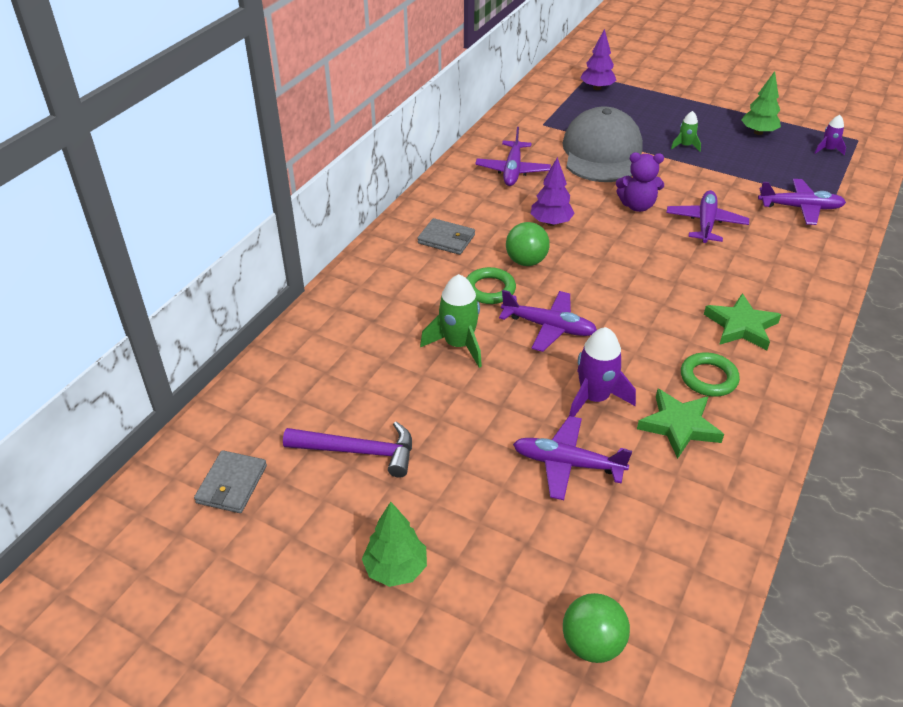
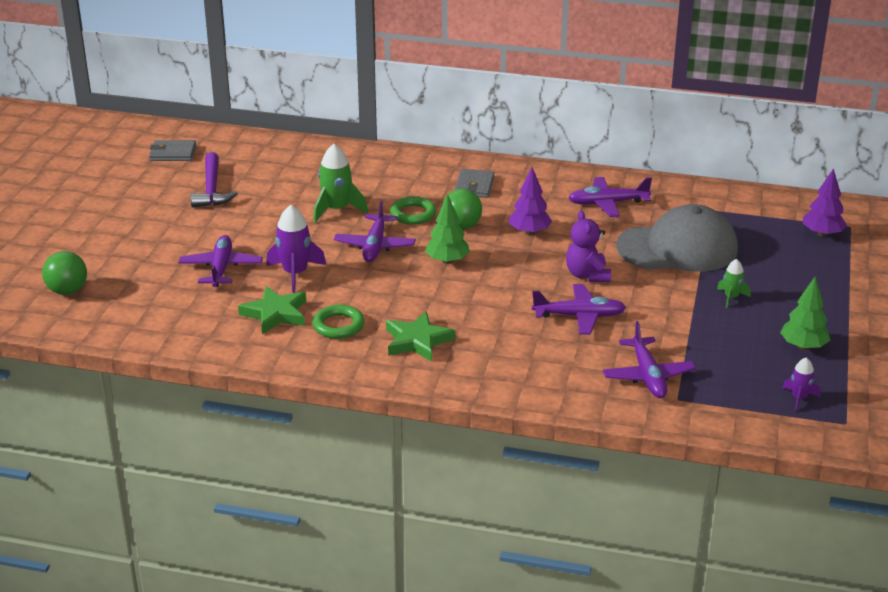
camera: 75 degrees right, 10 degrees down
green tree [362,502,427,587] -> green tree moved to [425,194,470,264]

